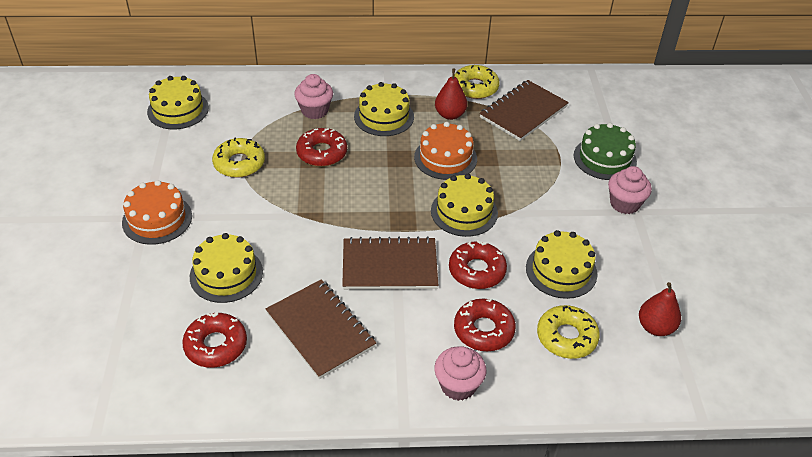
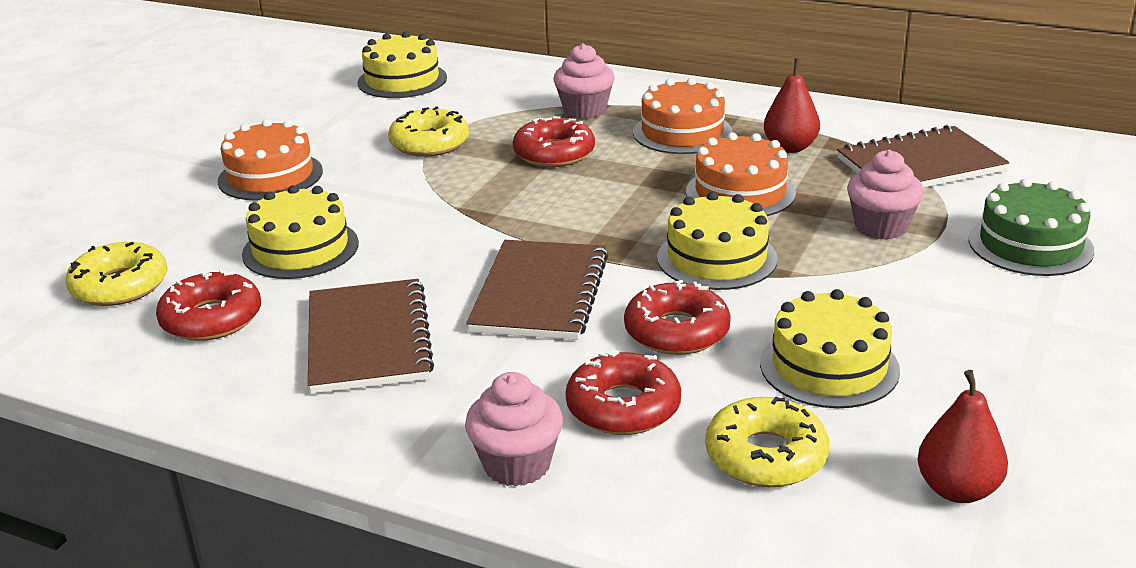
camera: 30 degrees right, 15 degrees down
brown notebook [342,236,438,290] -> brown notebook turned 75 degrees clockwise [466,240,608,340]
yellow cake [354,82,414,136] -> orange cake [633,78,733,154]
yellow donut [454,65,499,99] -> yellow donut moved to [66,242,168,306]
pink cupcake [608,166,652,214] -> pink cupcake moved to [847,150,924,240]

